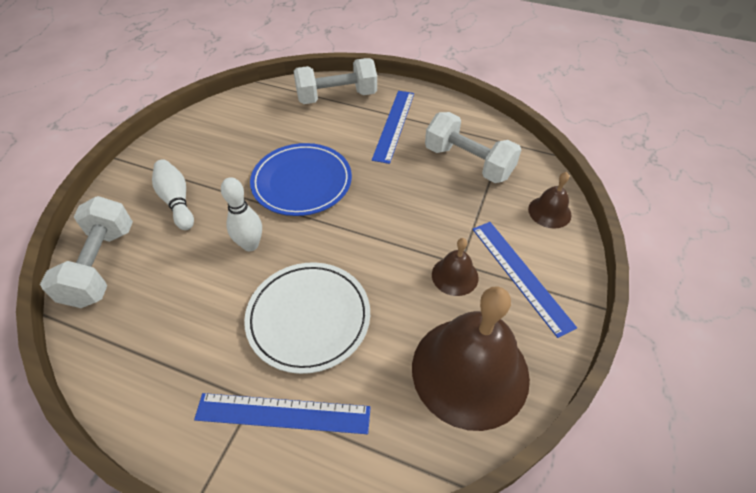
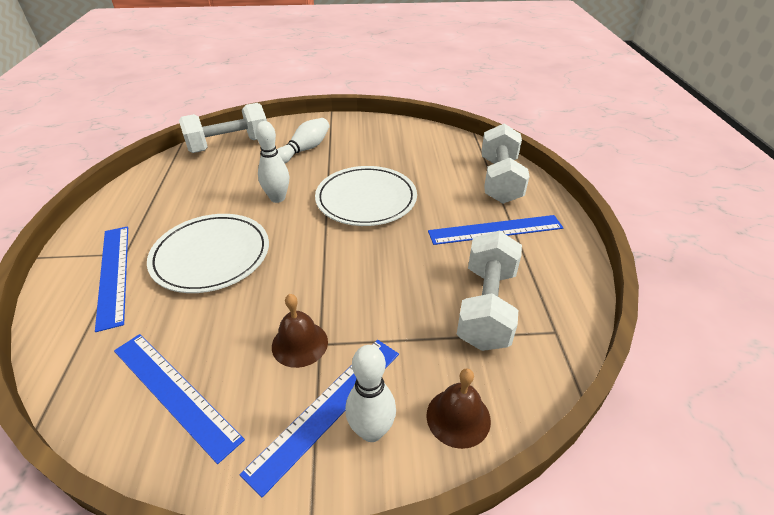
camera: 65 degrees right, 10 degrees down
blue plate [250,143,352,216] -> white plate [315,166,417,226]
white dumbbell [293,58,377,104] -> white dumbbell turned 45 degrees clockwise [482,124,530,204]
brown bell [412,286,530,431] -> blue ruler [114,334,245,464]
none -> white bowling pin [345,345,396,442]

